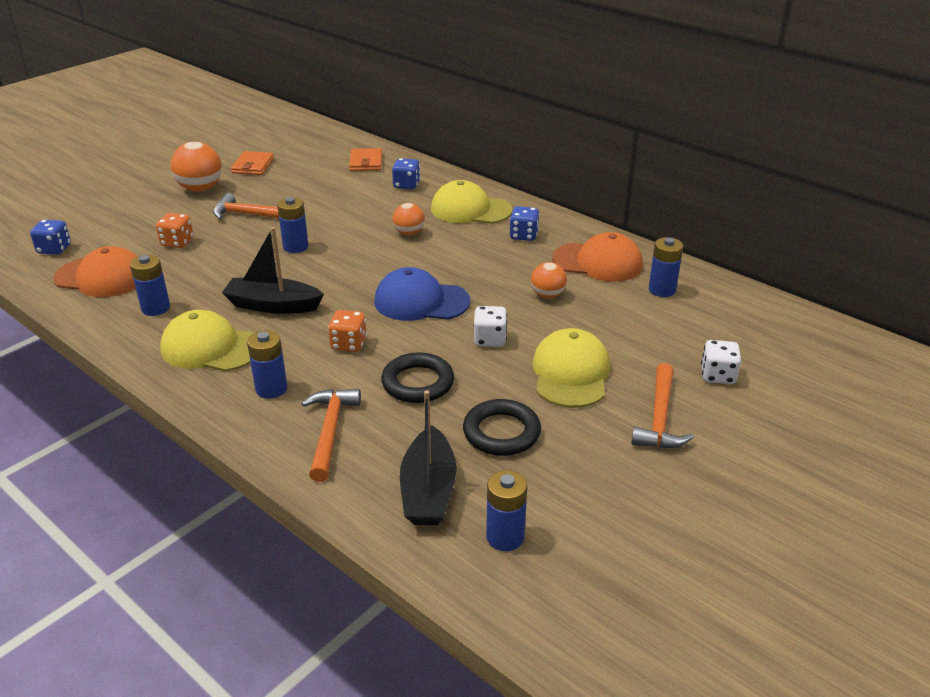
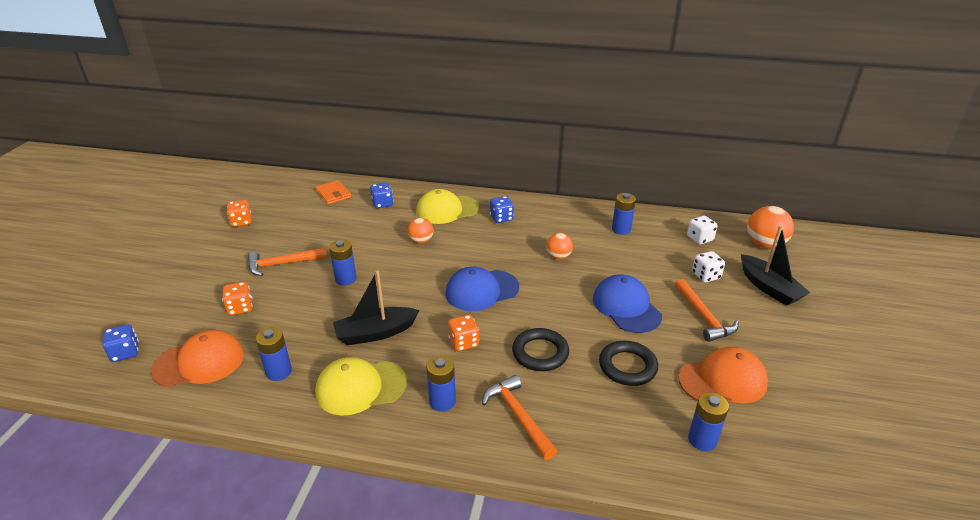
camera: 30 degrees left, 0 degrees up
orange ball [171,141,222,192] -> orange ball moved to [747,206,794,249]
orange wallet [231,151,274,175] -> orange dice [227,200,252,227]
black boat [400,390,457,525] -> black boat moved to [741,225,811,306]
white dice [474,306,507,346] -> white dice moved to [687,216,717,244]
yellow cap [533,328,610,408] -> blue cap [593,274,662,333]
orange cap [552,232,643,282] -> orange cap moved to [678,347,768,403]

